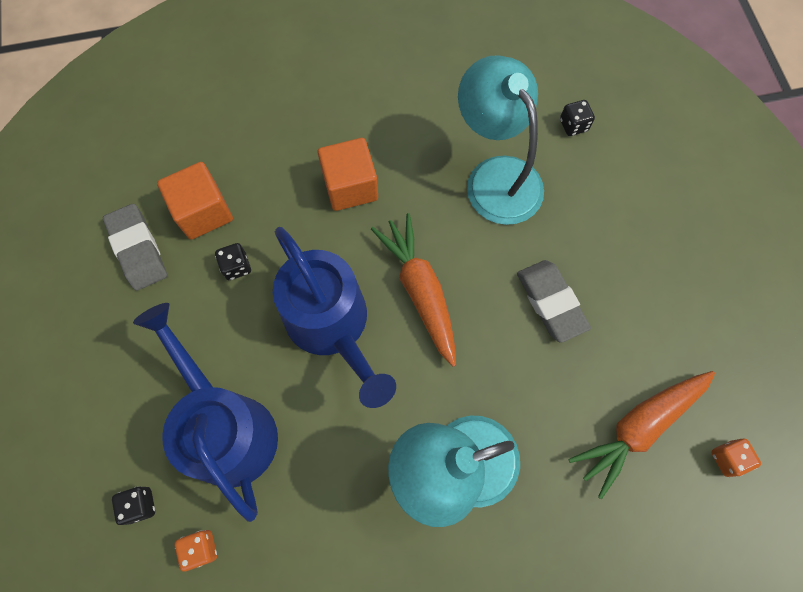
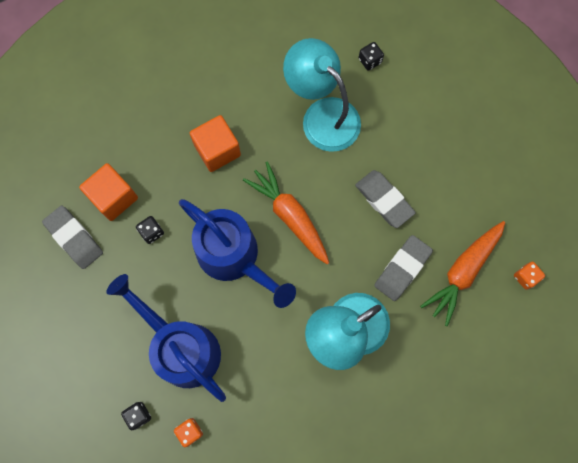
camera: 15 degrees left, 5 degrees up
none -> grey eraser [374,235,433,301]

